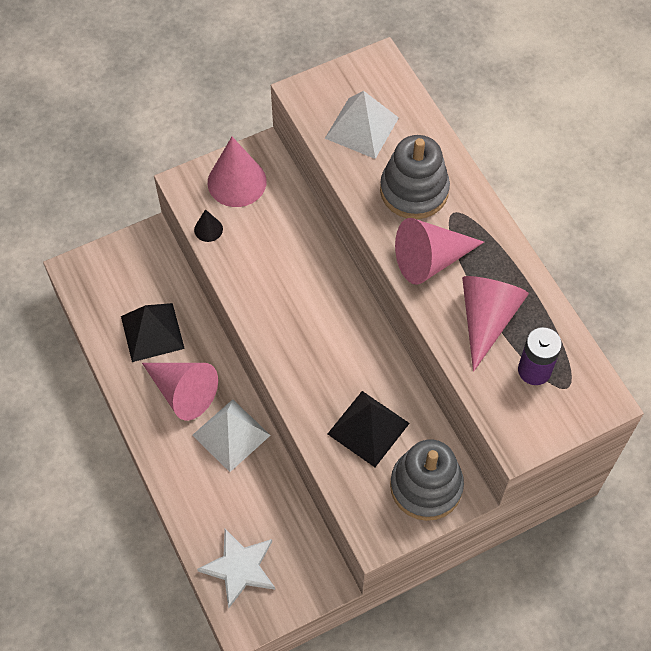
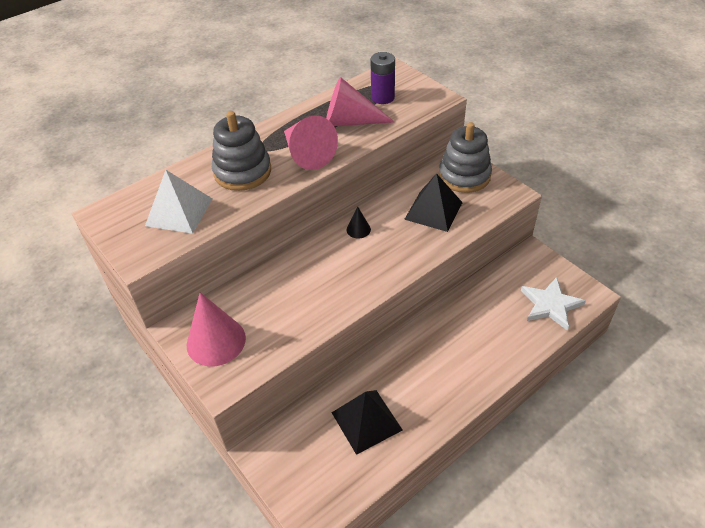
camera: 100 degrees left, 15 degrees down
pink cone [142,363,218,421] -> none
white pyramid [192,399,271,472] -> none
black cone [194,209,223,242] -> black cone moved to [347,207,371,239]

